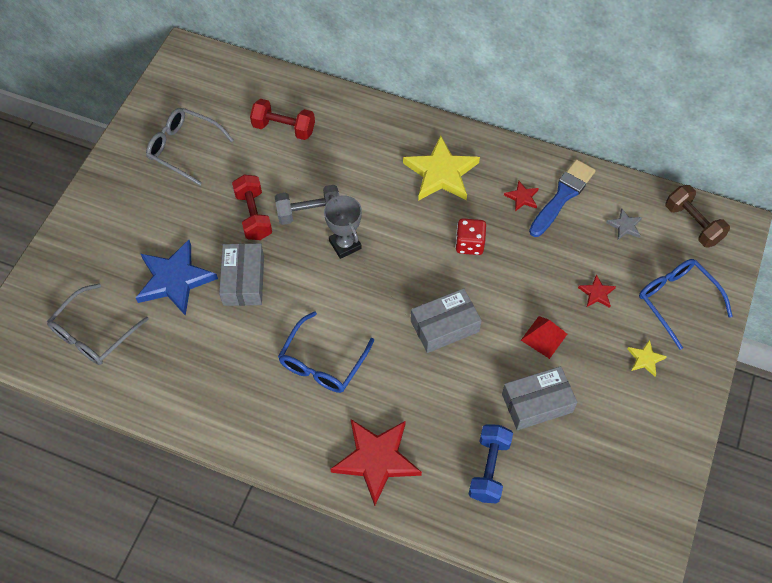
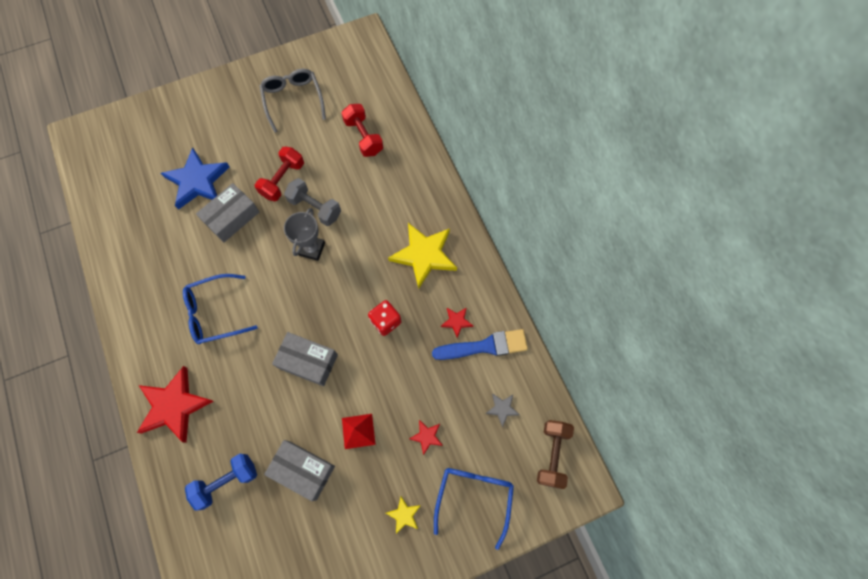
camera: 45 degrees right, 10 degrees up
grey glasses [47,283,149,365] -> none

